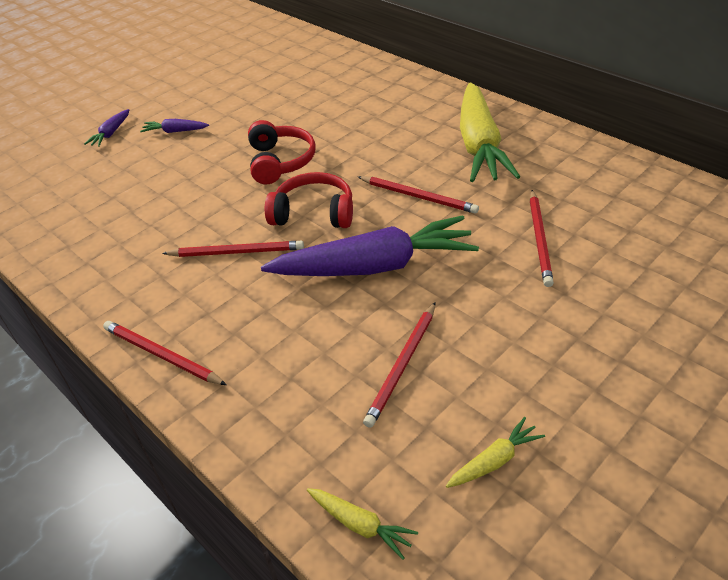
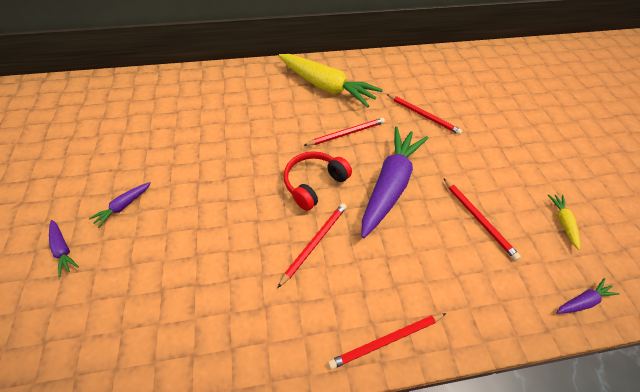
camera: 60 degrees left, 10 degrees up
red headphones [248,120,316,184] -> none
yellow carrot [307,488,418,560] -> purple carrot [556,278,620,314]

